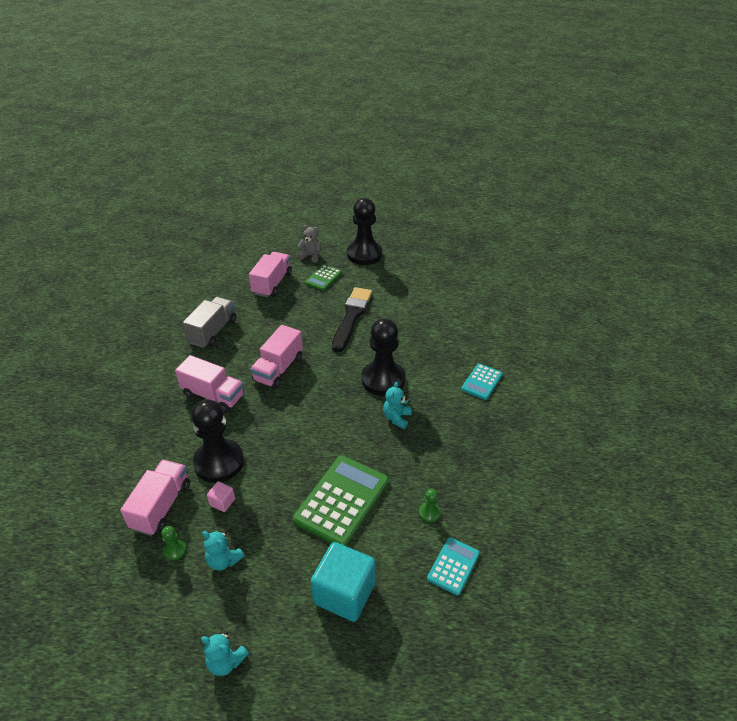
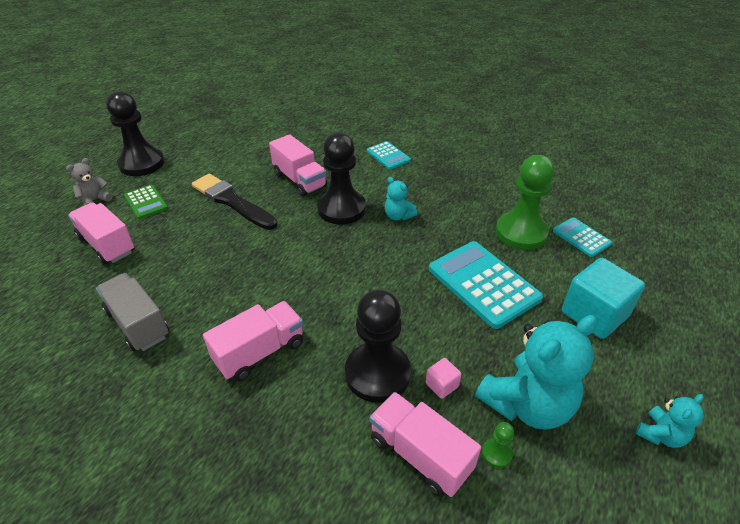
camera: 65 degrees left, 0 degrees up
turquoise teddy bear [202,531,245,570] -> turquoise teddy bear [475,315,597,430], size x2.06
pink truck [250,325,303,389] -> pink truck moved to [269,134,327,197]
green calculator [293,455,389,546] -> turquoise calculator [429,241,543,329]
green pawn [419,489,440,523] -> green pawn [496,155,554,250], size x2.47

